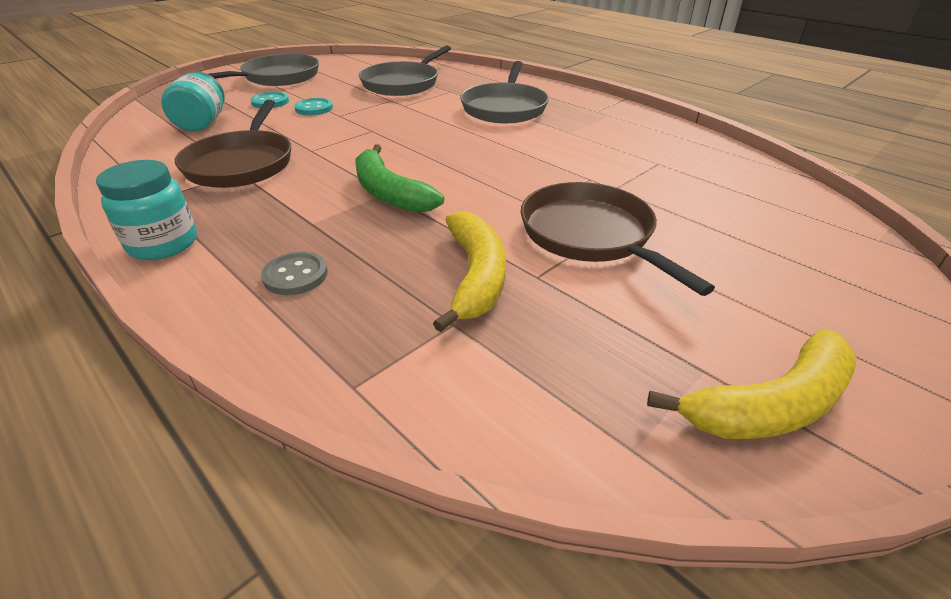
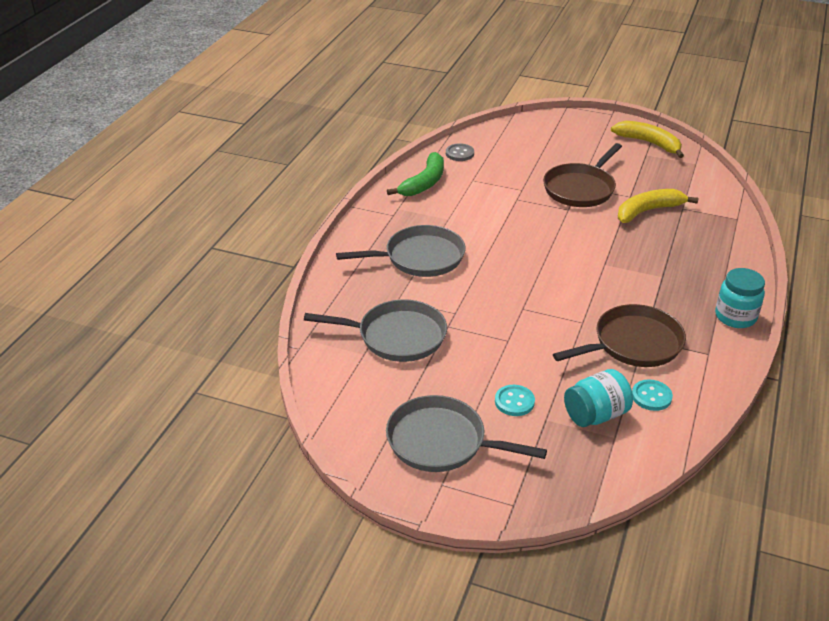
camera: 115 degrees left, 0 degrees up
grey button [261,252,328,295] -> grey button moved to [446,143,474,161]
turquoise button [294,98,333,115] -> turquoise button moved to [632,379,673,411]
green banana [356,144,444,213] -> green banana moved to [387,152,444,196]

